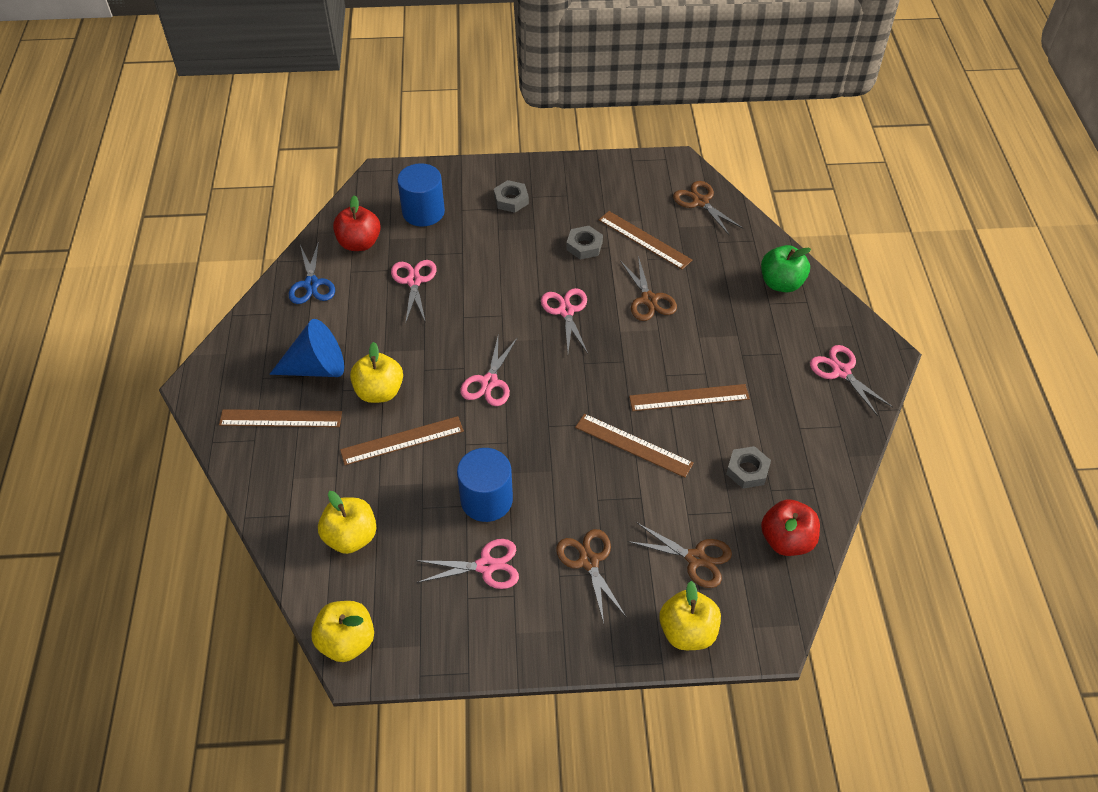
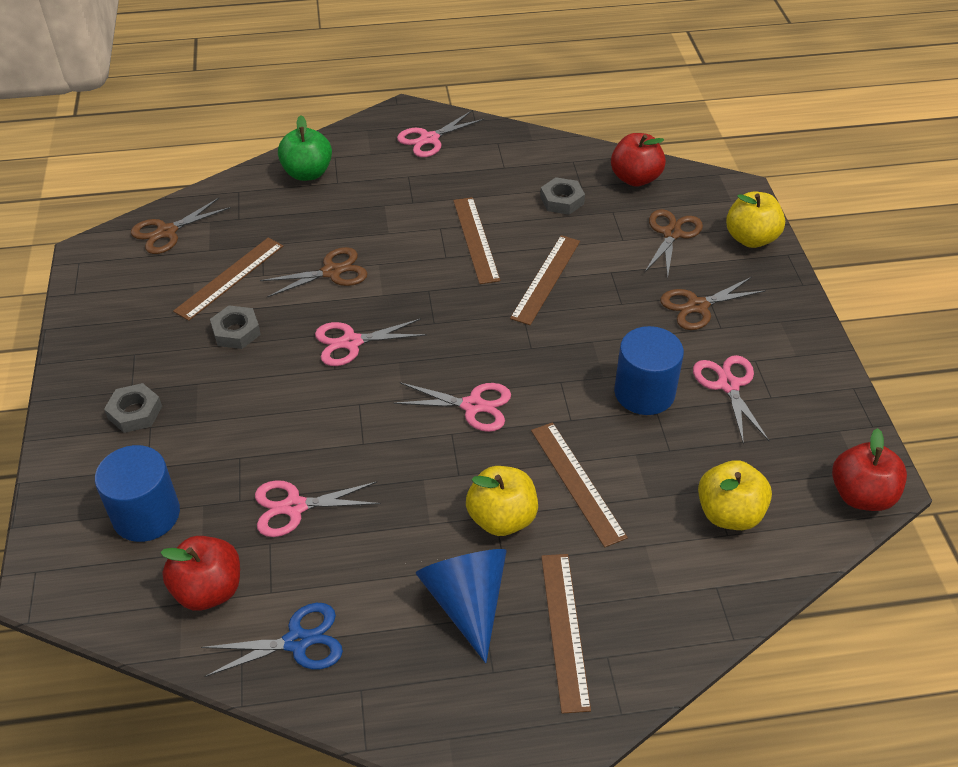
camera: 95 degrees left, 5 degrees down
yellow apple [311,601,374,662] -> red apple [832,428,907,511]

